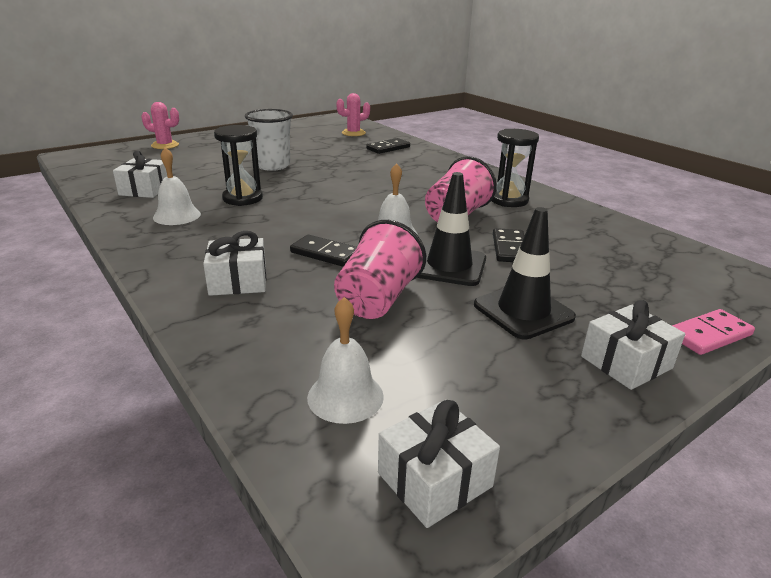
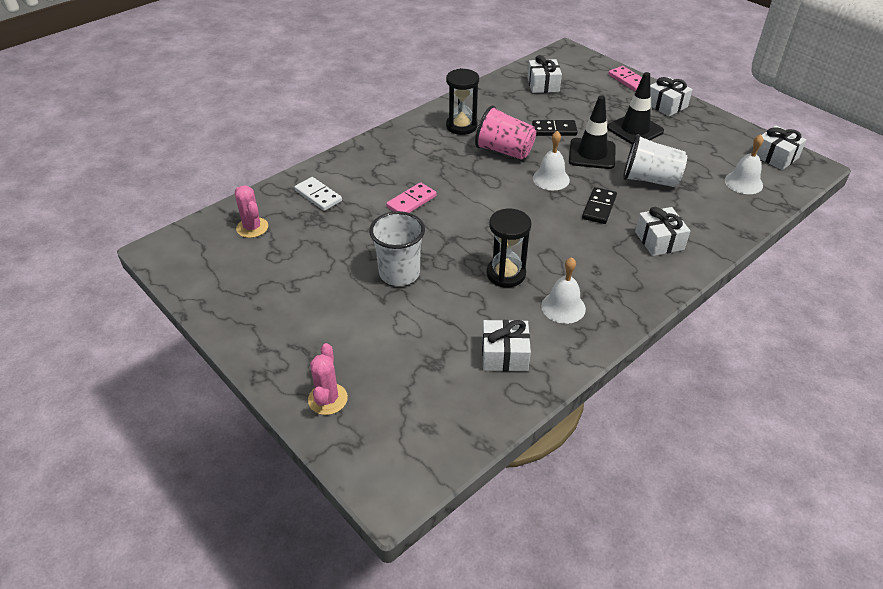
camera: 95 degrees left, 15 degrees up
pink cup [334,220,426,319] -> white cup [623,134,687,187]
black domino [366,138,410,154] -> white domino [294,177,342,211]
none -> pink domino [386,182,437,213]
none -> white gift [528,55,562,93]

